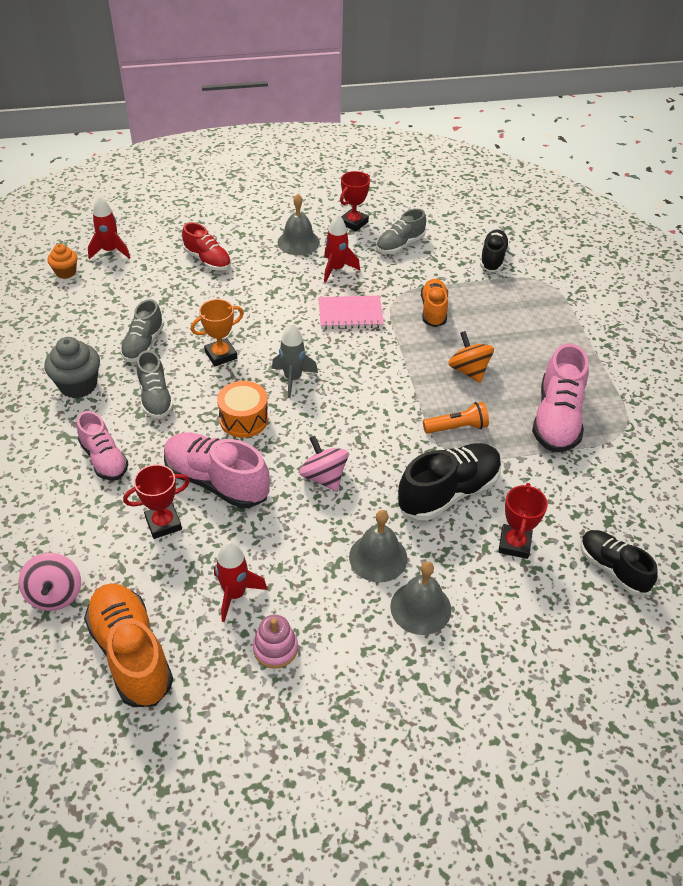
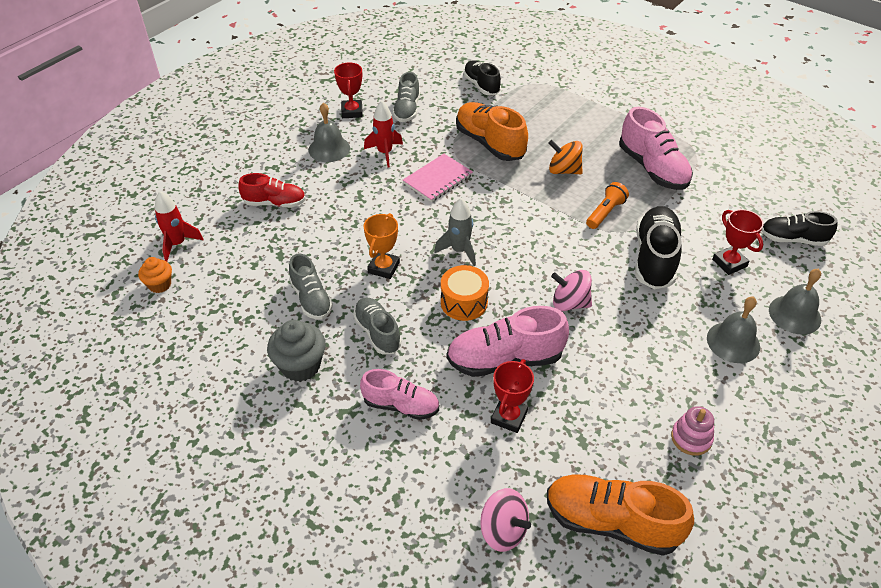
camera: 40 degrees left, 0 degrees up
grey shoe [136,350,174,419] -> grey shoe turned 150 degrees counterclockwise [353,297,402,354]
red rocket [214,541,268,622] -> none
grey bell [349,510,408,582] -> grey bell moved to [769,269,821,335]
orange shoe [421,279,448,327] -> orange shoe [456,102,528,161], size x1.56

